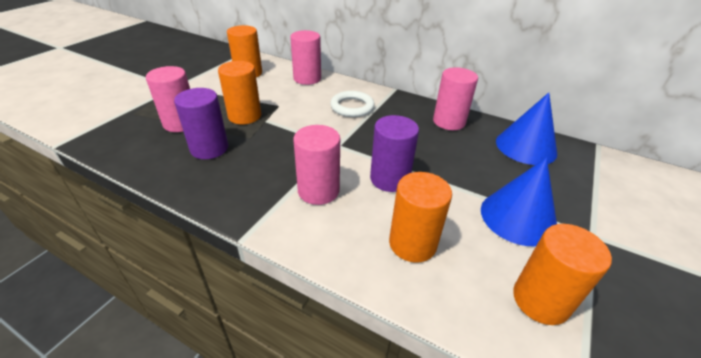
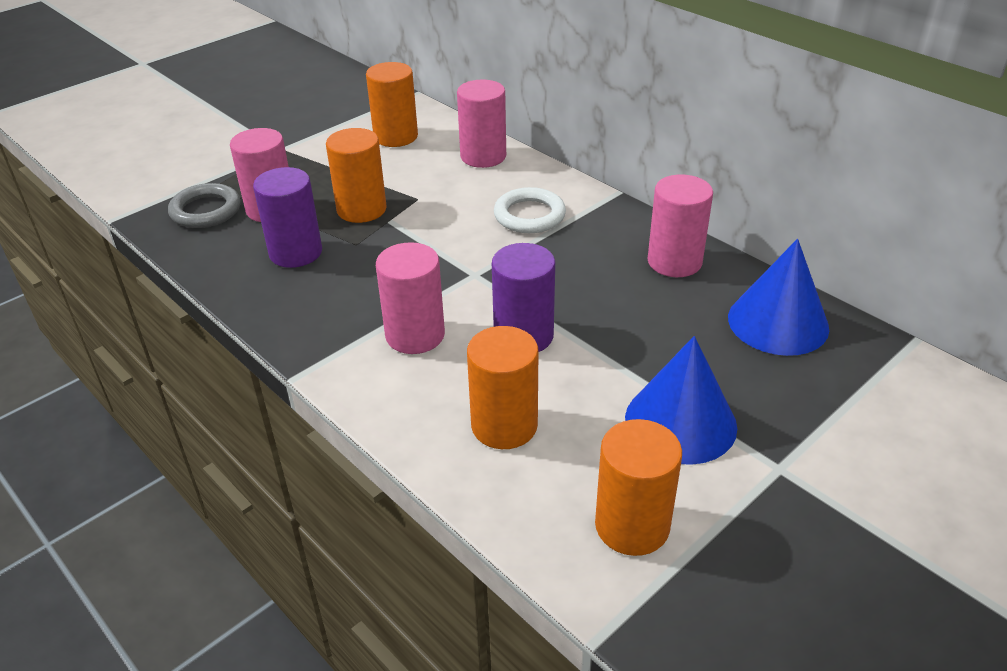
camera: 20 degrees right, 0 degrees up
none -> grey ring [168,183,241,228]

